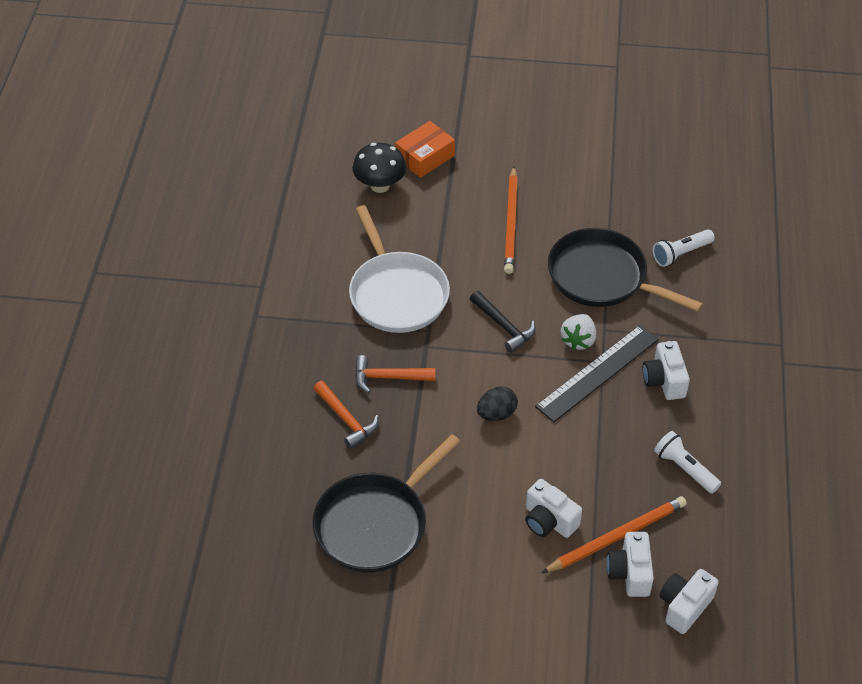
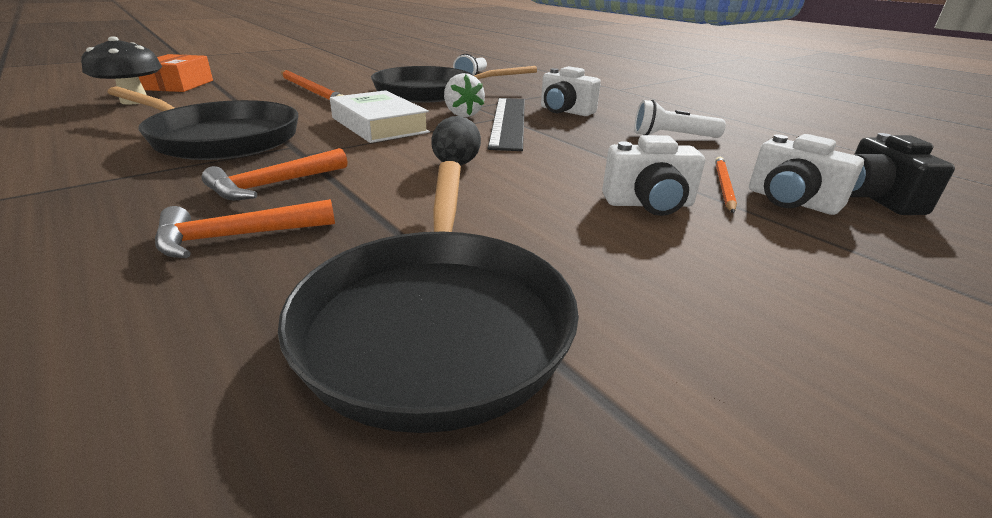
camera: 45 degrees left, 20 degrees down
orange hammer [313,381,379,449] -> orange hammer turned 150 degrees clockwise [155,199,335,258]
white pan [349,205,450,333] -> black pan [107,86,298,160]
black hammer [470,291,536,353] -> white book [330,90,430,143]
orange pencil [542,496,687,573] -> orange pencil [715,157,737,213], size x0.58
white camera [659,569,719,634] -> black camera [850,133,955,215]

